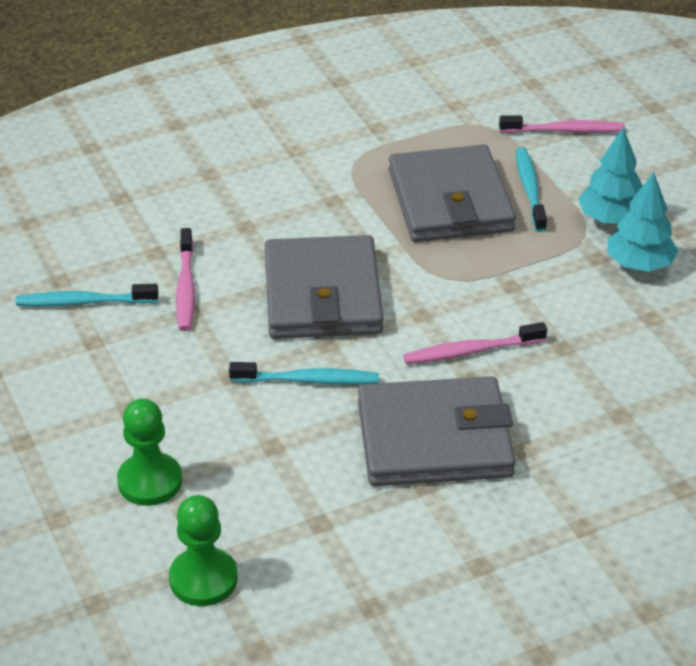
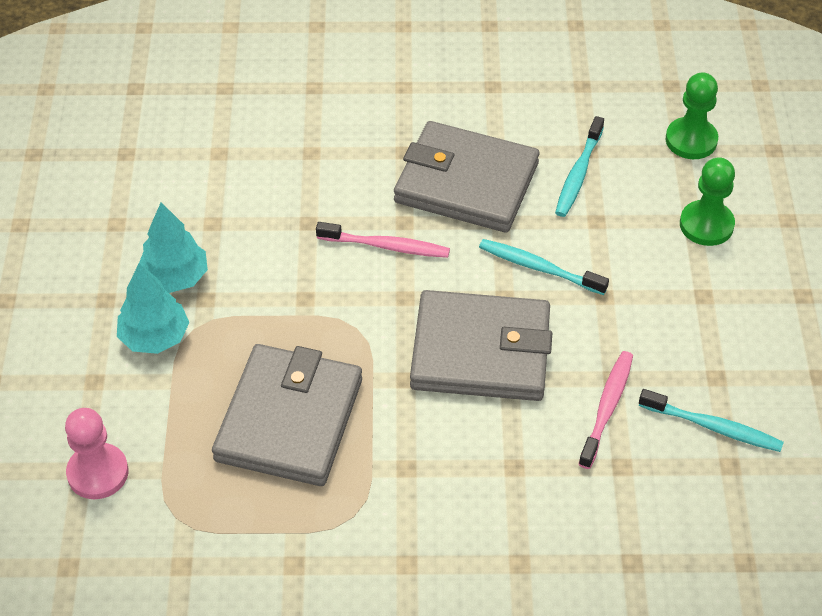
camera: 155 degrees left, 10 degrees up
grey wallet [265,235,383,339] -> grey wallet turned 75 degrees clockwise [410,290,552,401]
pink toothbrush [499,115,625,133] -> pink pawn [65,408,128,499]
turquoise toothbrush [516,147,547,232] -> turquoise toothbrush moved to [555,116,604,217]

